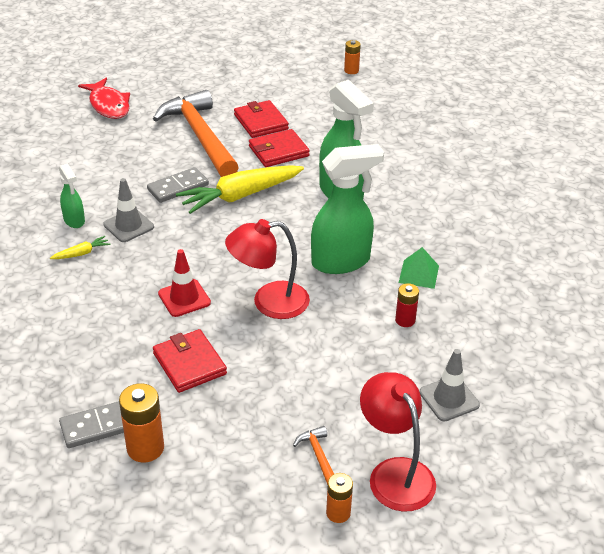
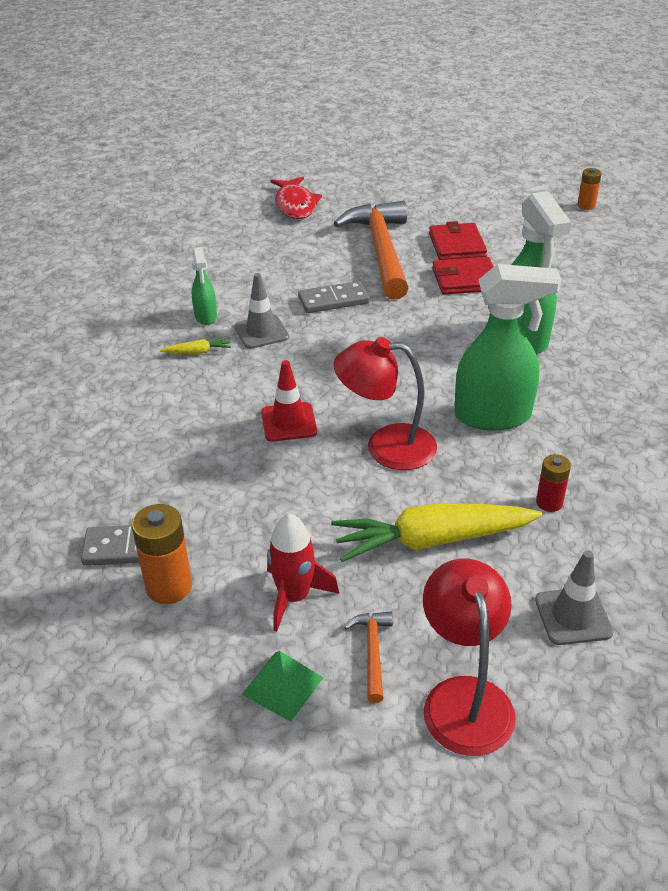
camera: 20 degrees right, 0 degrees up
red wallet [153,329,227,393] -> none
yellow carrot [176,165,304,214] -> yellow carrot moved to [331,503,542,562]
orange battery [326,473,353,523] -> none
green pyramid [399,247,439,289] -> green pyramid moved to [241,651,323,722]
none -> red rocket [267,513,339,632]

